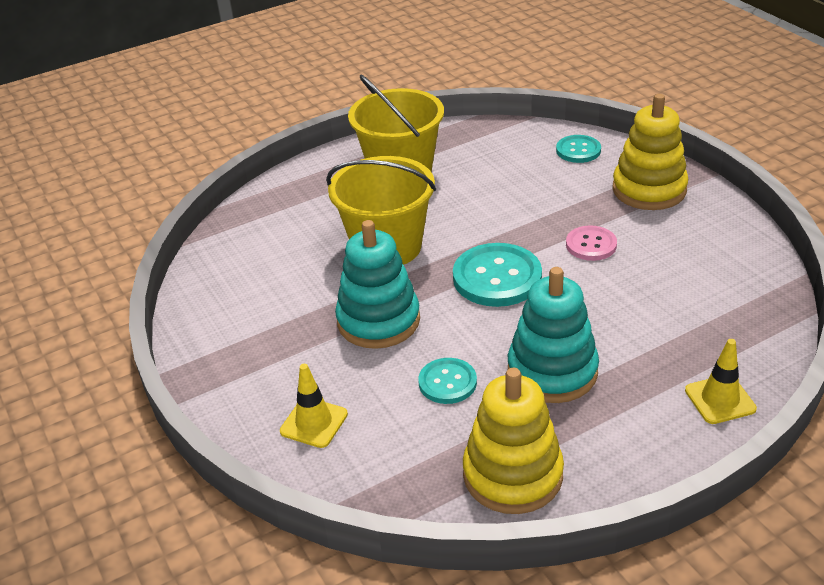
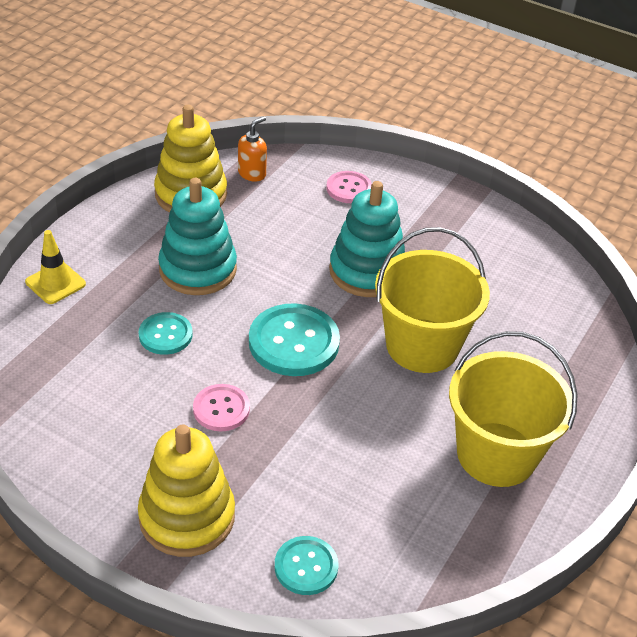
camera: 145 degrees right, 5 degrees up
yellow traffic cone [280,364,348,448] -> pink button [326,171,372,203]
turquoise button [418,358,477,404] -> turquoise button moved to [139,312,193,355]
none -> orange soap dispenser [238,116,267,182]

